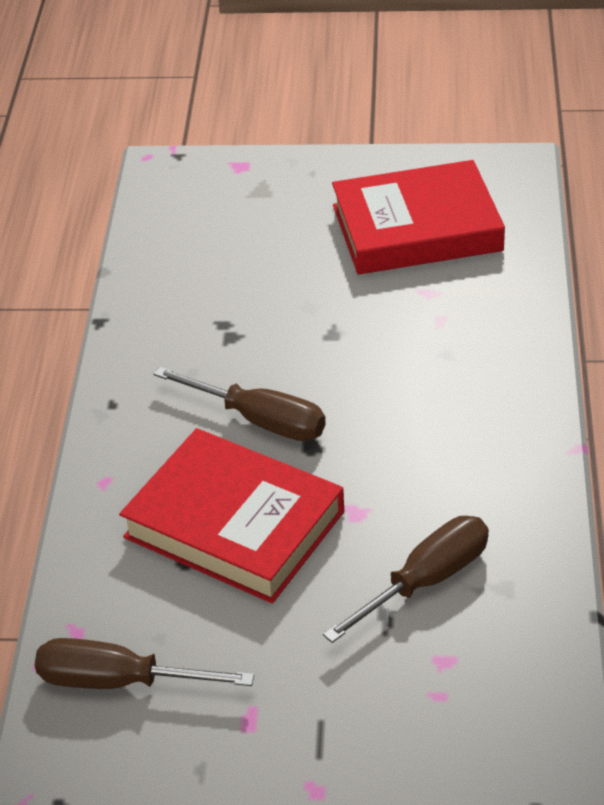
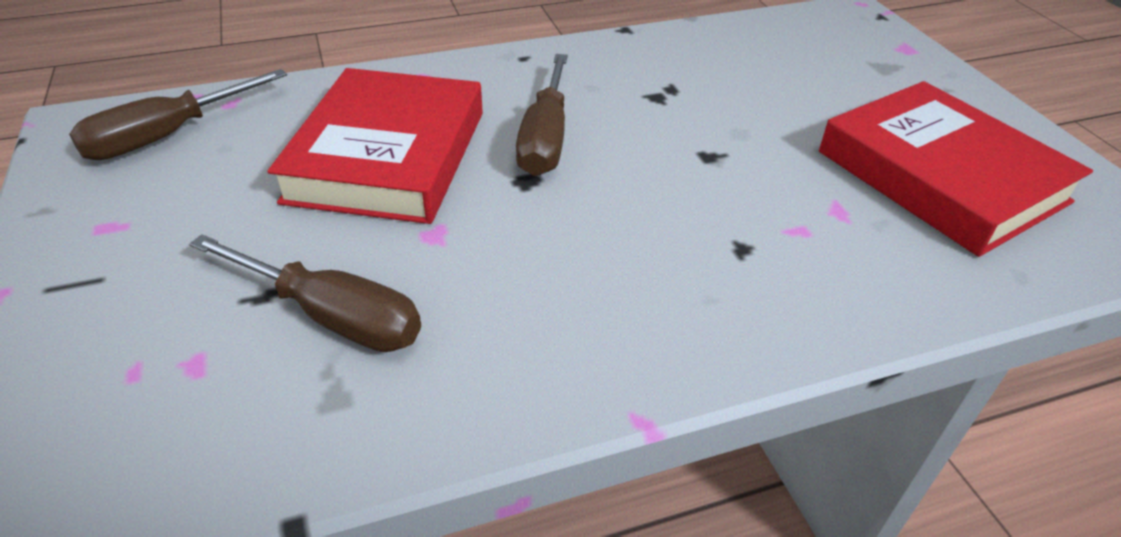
camera: 65 degrees right, 0 degrees up
brown screwdriver [35,638,254,689] -> brown screwdriver turned 120 degrees counterclockwise [69,69,287,160]

